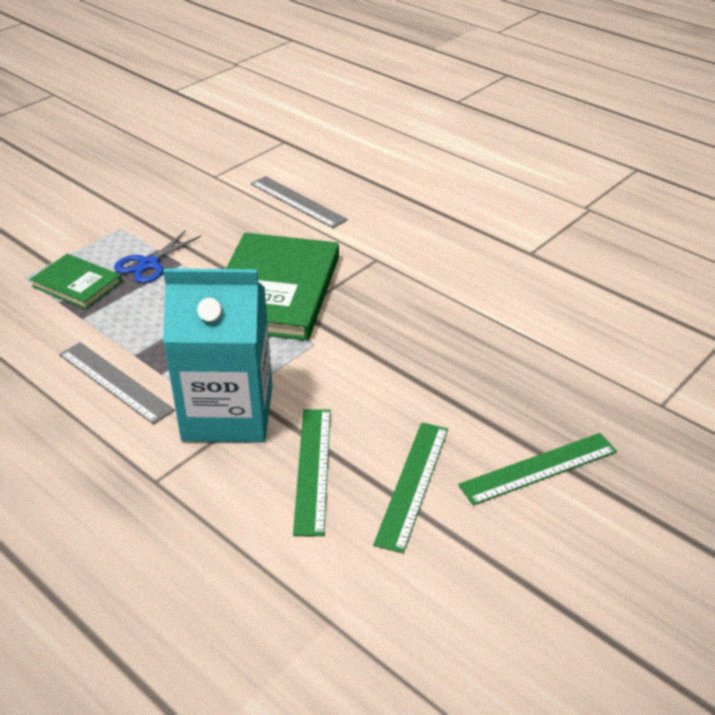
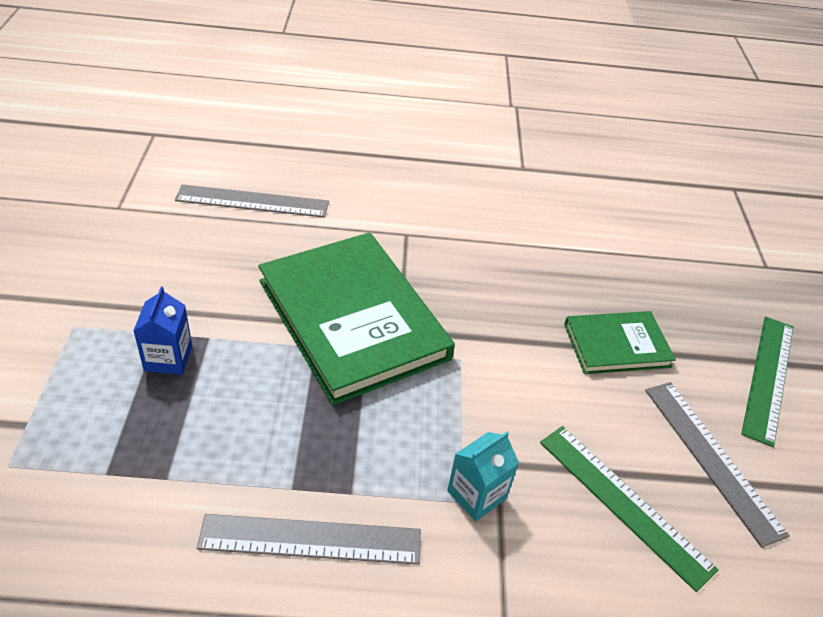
camera: 45 degrees left, 5 degrees up
green book [30,254,122,309] -> green book moved to [564,311,676,374]
blue scissors [114,230,201,283] -> blue carton [133,287,192,375]
turquoise carton [163,268,272,443] -> turquoise carton [447,431,519,522], size x0.40
green ruler [373,422,448,553] -> grey ruler [645,382,790,548]

